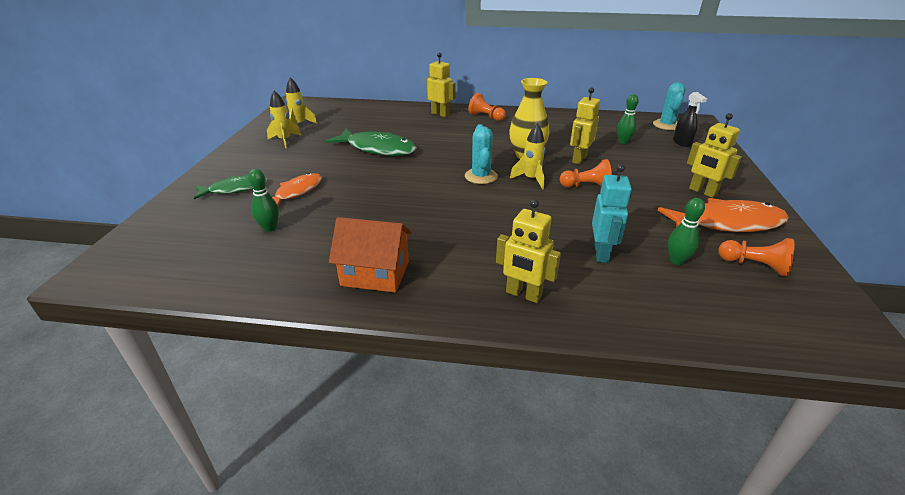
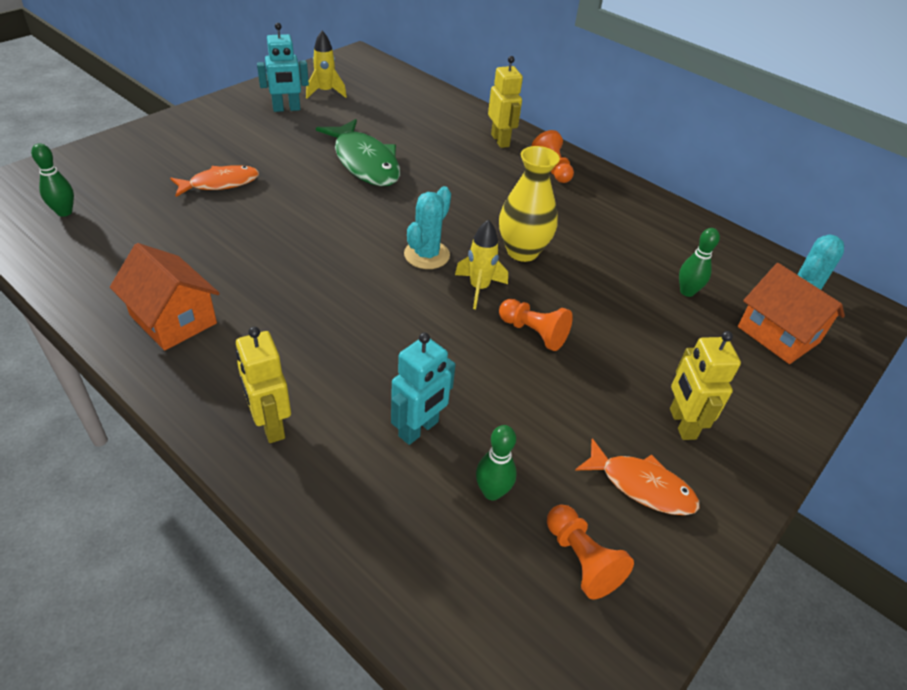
camera: 30 degrees right, 10 degrees up
green fish [194,175,268,199] -> none
green bowling pin [248,169,279,232] -> green bowling pin moved to [31,143,74,217]
yellow rocket [267,91,301,148] -> turquoise robot [257,23,309,112]
yellow robot [570,87,600,164] -> none
orange fish [658,198,789,232] -> orange fish [575,438,700,515], size x0.63
black spray bottle [673,92,707,147] -> orange house [738,263,845,364]

